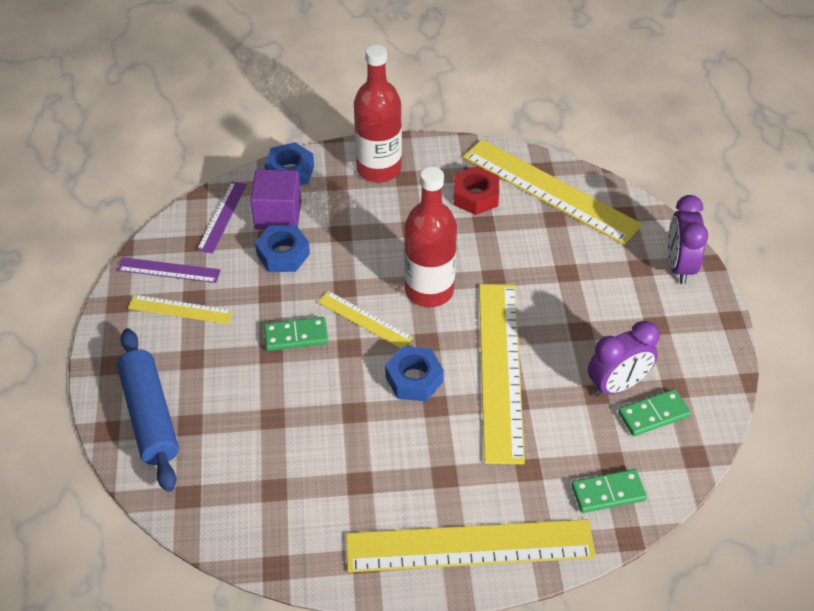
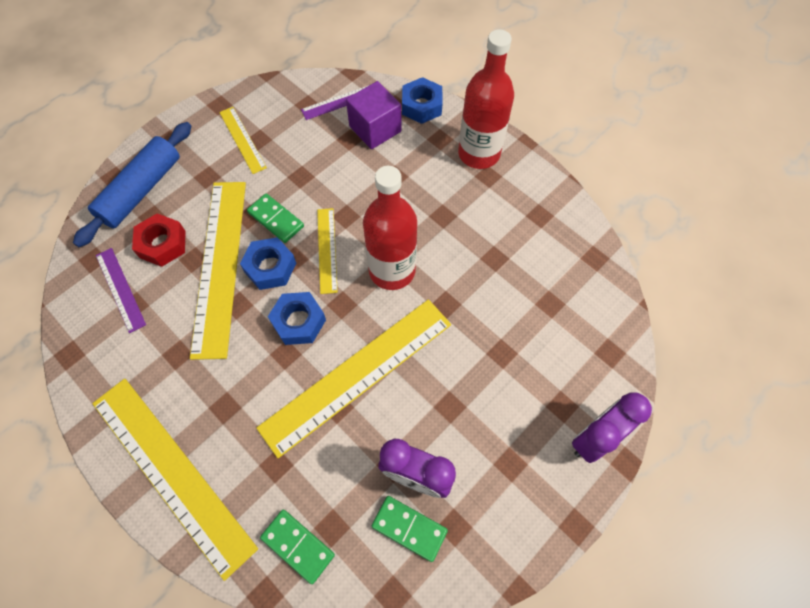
camera: 50 degrees right, 15 degrees up
purple ruler [118,257,221,283] -> purple ruler moved to [96,248,146,333]
blue nut [255,225,310,272] -> blue nut moved to [240,237,296,290]
red nut [454,166,499,215] -> red nut moved to [132,213,186,267]
yellow ruler [463,139,643,245] -> yellow ruler moved to [190,182,246,360]

